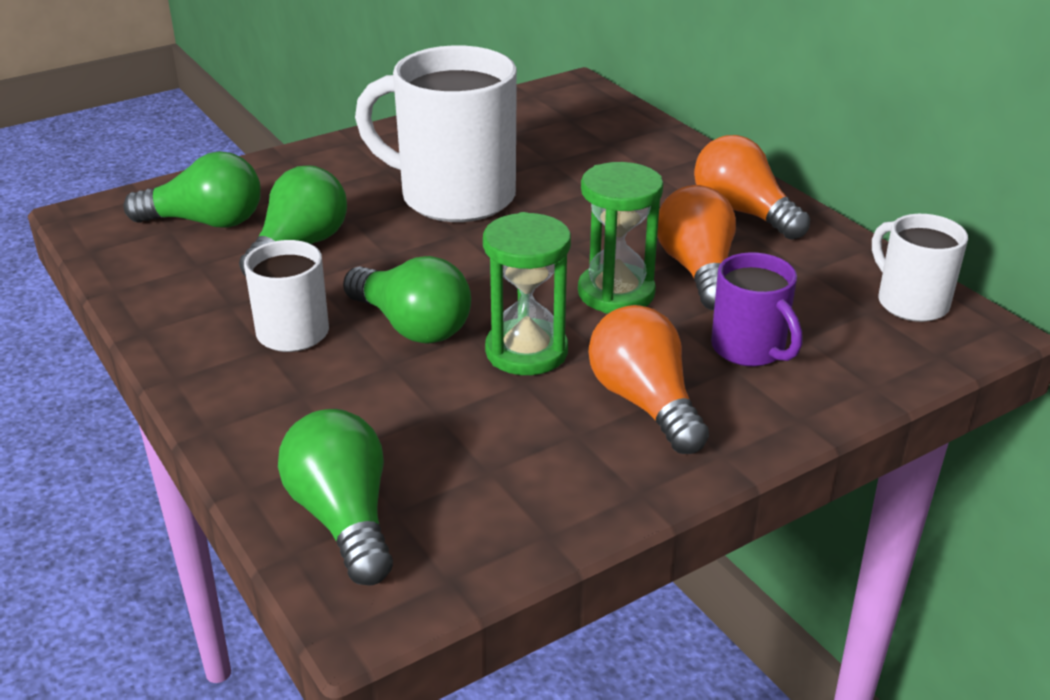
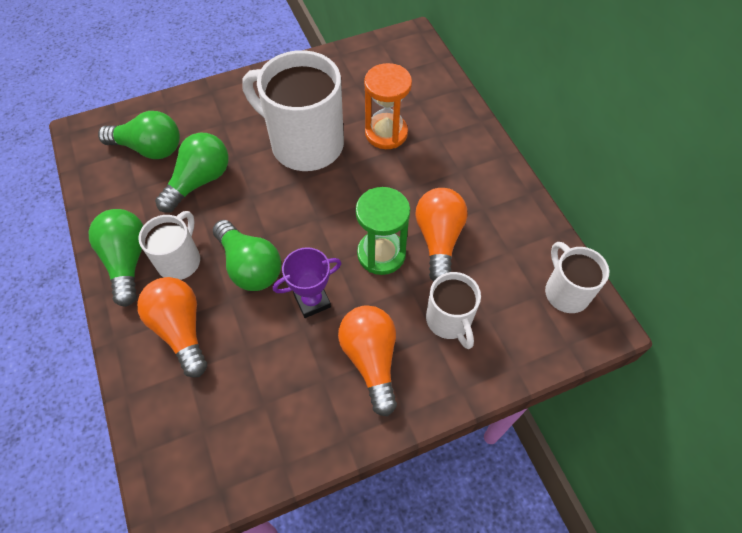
camera: 10 degrees right, 25 degrees up
green light bulb [278,409,393,585] -> green light bulb moved to [88,209,144,307]
green hourglass [483,212,571,375] -> purple trophy [273,247,341,318]
orange light bulb [694,135,810,240] -> orange light bulb moved to [137,277,207,378]
purple mug [711,252,803,366] -> white mug [426,272,481,349]
none -> orange hourglass [364,63,412,149]

